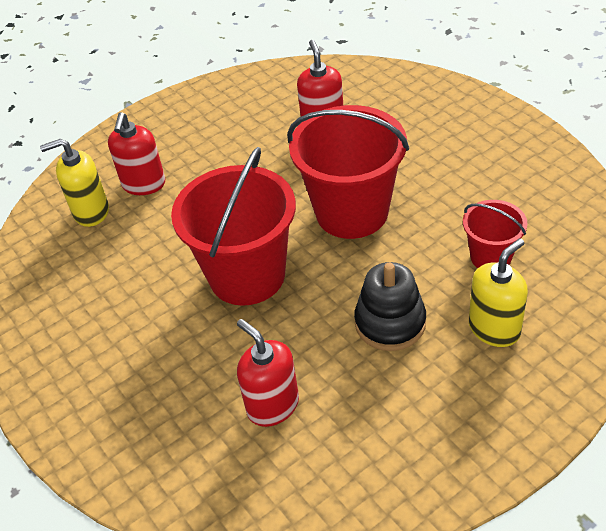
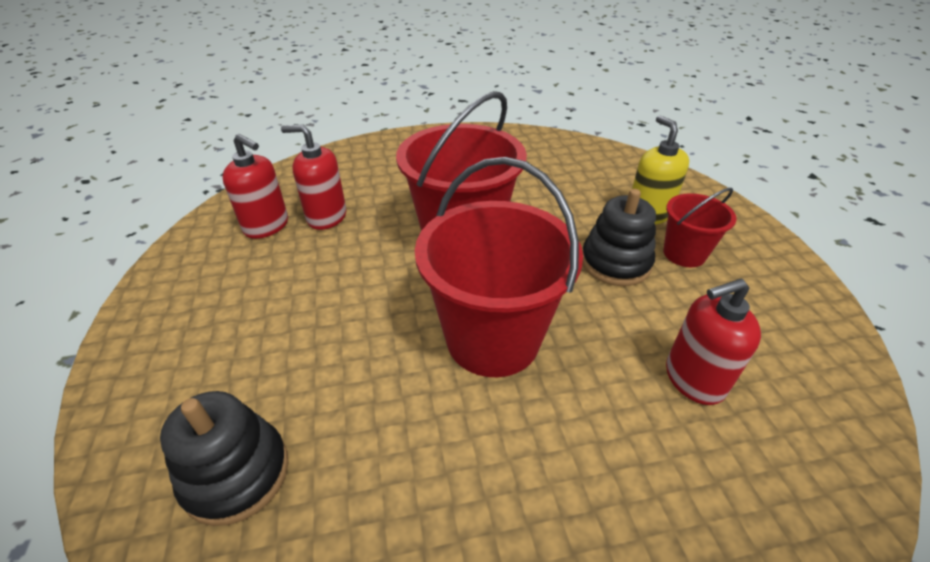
camera: 70 degrees left, 5 degrees down
yellow soap dispenser [40,139,109,227] -> black stacking toy [160,391,289,526]
red soap dispenser [108,112,165,195] -> red soap dispenser moved to [223,134,288,239]
red bucket [463,200,528,268] -> red bucket moved to [663,188,737,267]

